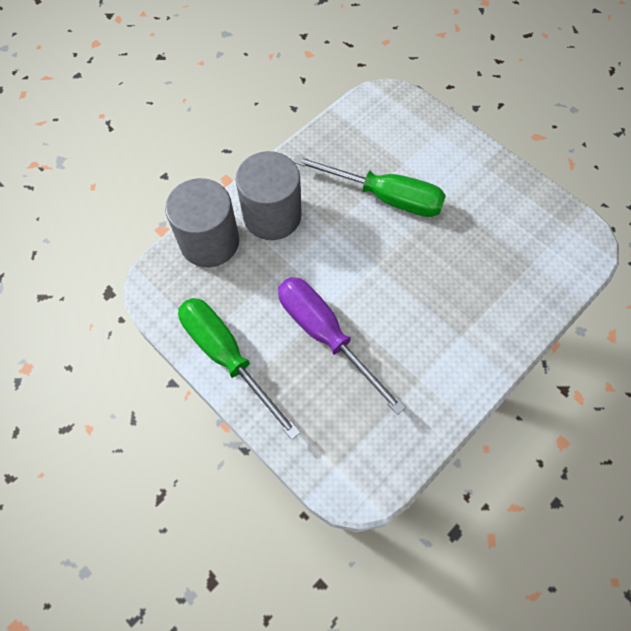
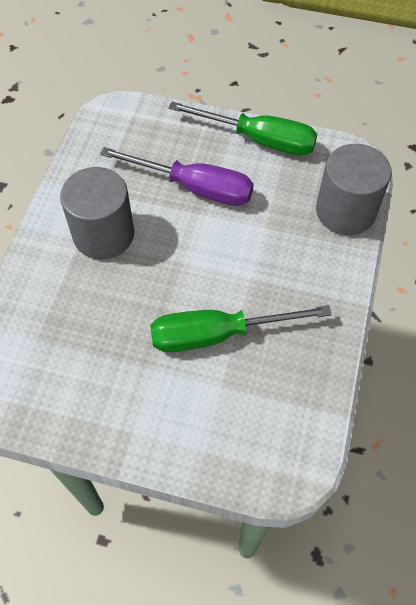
camera: 150 degrees right, 5 degrees down
grey cylinder [236,151,302,240] -> grey cylinder moved to [60,167,134,259]

